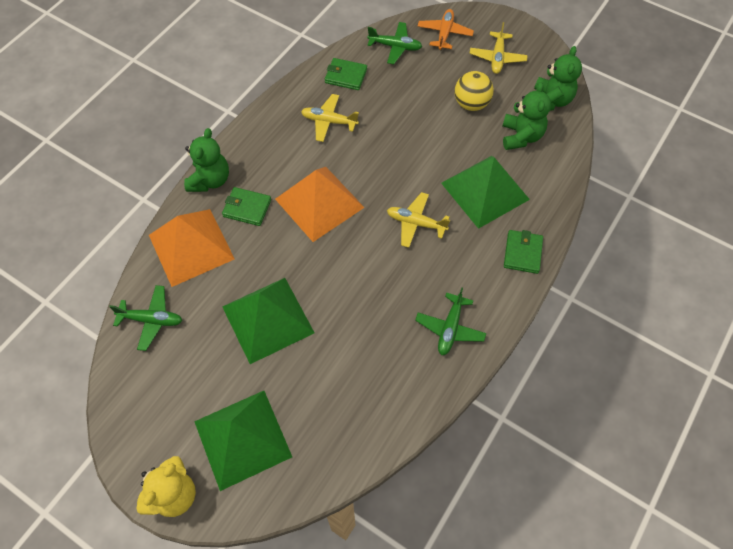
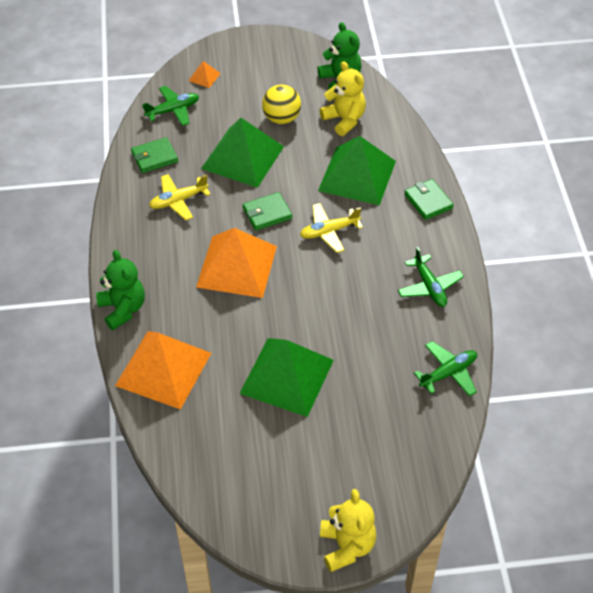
camera: 40 degrees left, 10 degrees down
green plane [109,285,182,351] -> green plane moved to [414,341,477,397]
green pyramid [194,391,292,491] -> green pyramid moved to [201,118,284,188]
green wallet [222,187,271,226] -> green wallet moved to [243,192,292,231]
orange plane [418,9,474,50] -> orange pyramid [188,61,221,88]
yellow plane [470,22,528,74] -> none
green teddy bear [502,82,551,150] -> yellow teddy bear [319,61,366,136]

